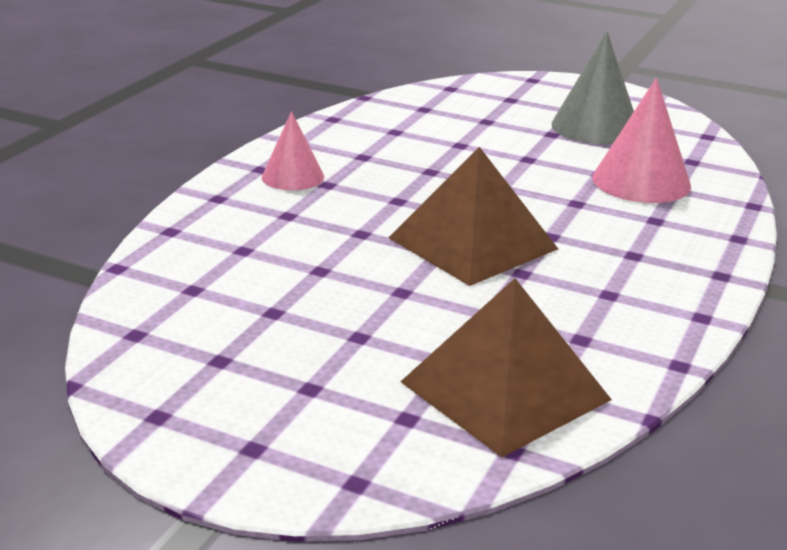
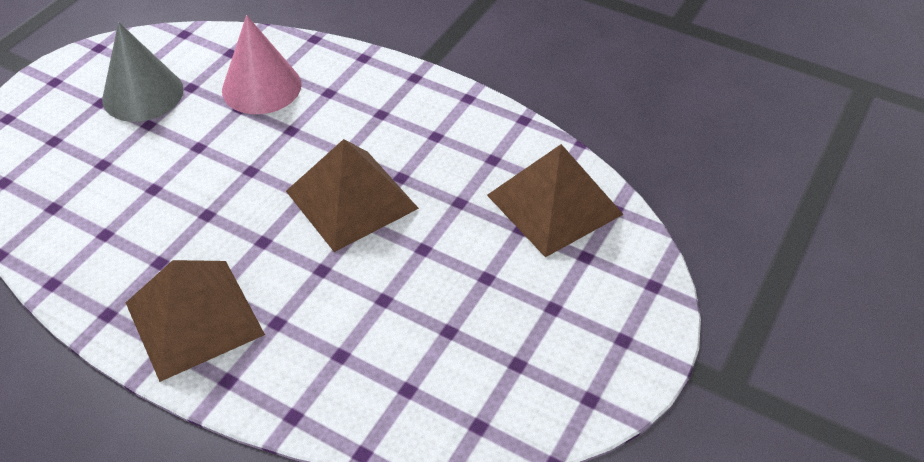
camera: 85 degrees left, 20 degrees up
pink cone [262,111,324,190] -> brown pyramid [126,260,265,382]

